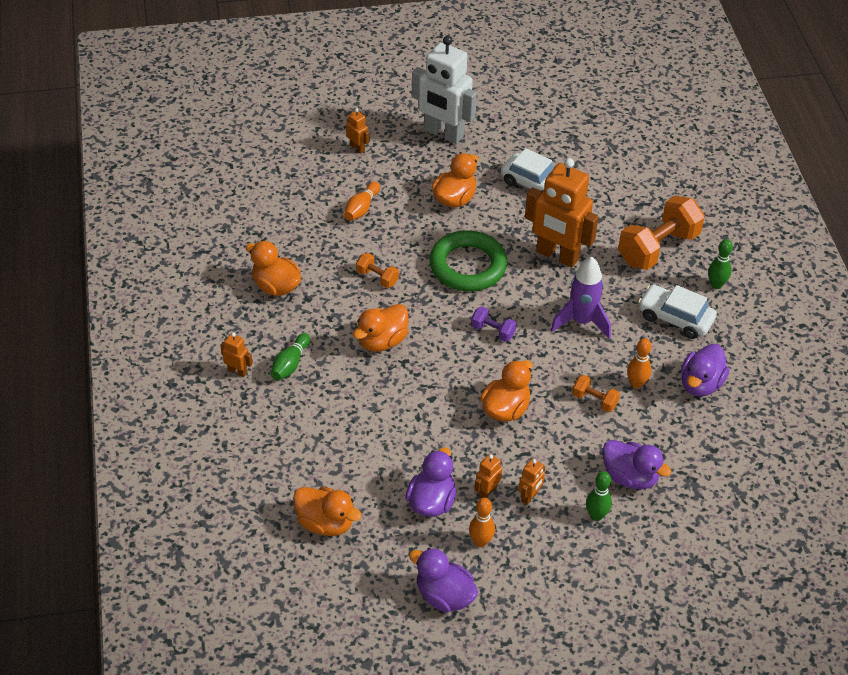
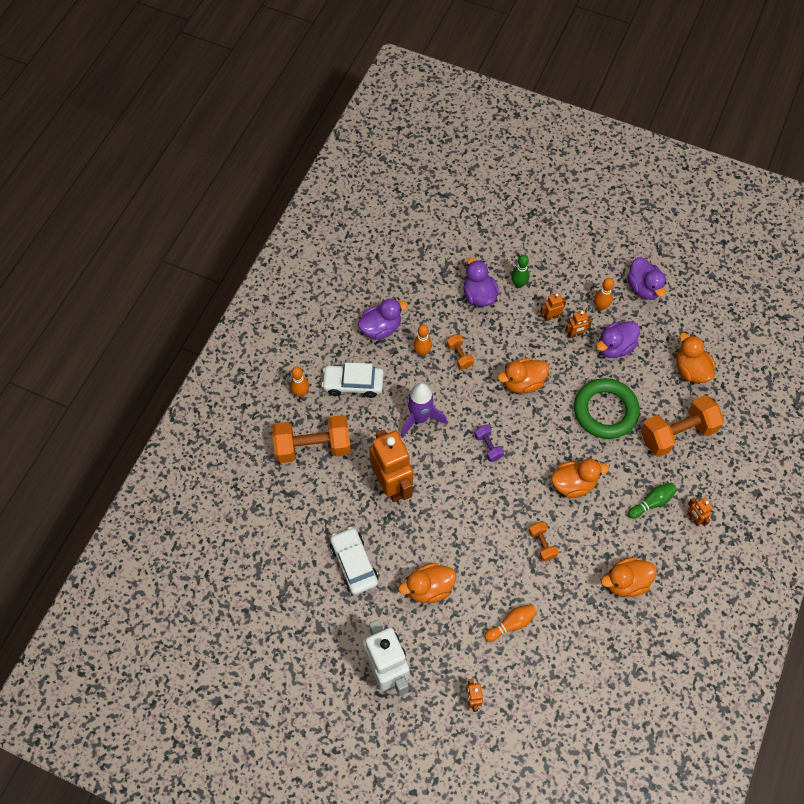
camera: 145 degrees left, 15 degrees up
orange duck [245,241,301,296] -> orange duck turned 90 degrees clockwise [601,557,657,597]
green ring [429,230,507,291] -> green ring moved to [574,378,640,439]
white car [638,284,717,339] -> white car turned 120 degrees clockwise [321,362,384,398]
green bowling pin [708,239,733,289] -> orange bowling pin [290,367,309,397]
none -> orange dumbbell [641,395,724,457]

